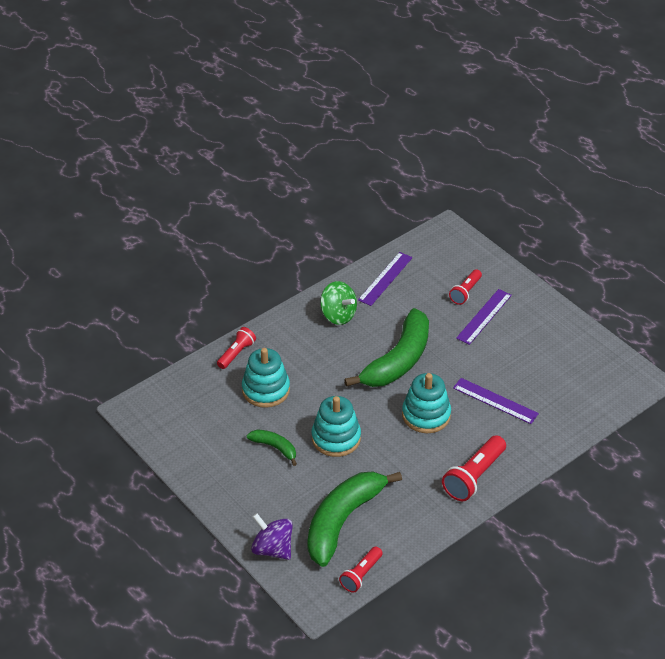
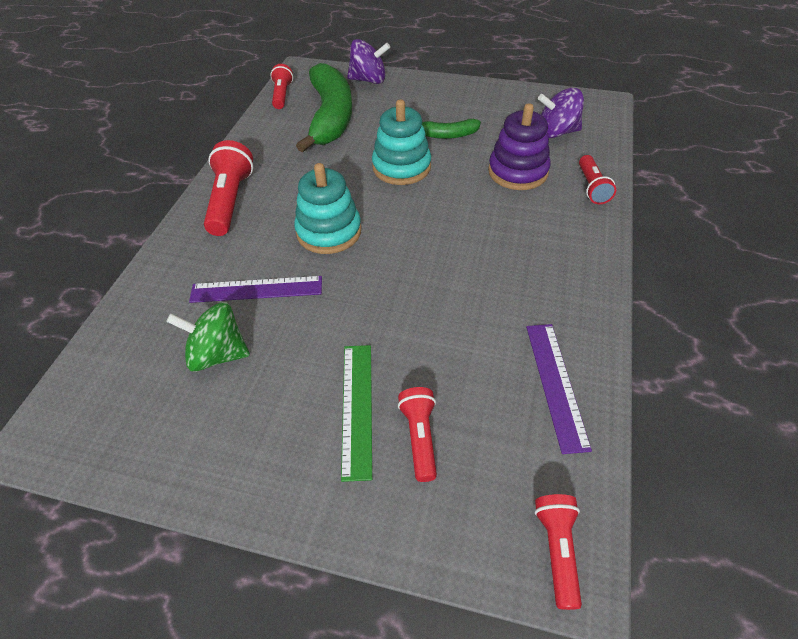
camera: 145 degrees right, 5 degrees up
turquoise stacking toy [242,348,290,408] -> purple stacking toy [488,104,551,190]
green spinning top [320,281,357,325] -> green spinning top moved to [166,302,250,372]
green banana [344,308,429,387] -> none
purple ruler [456,289,512,345] -> green ruler [341,345,372,482]
none -> red flashlight [535,494,582,610]
none -> purple spinning top [538,88,584,138]

